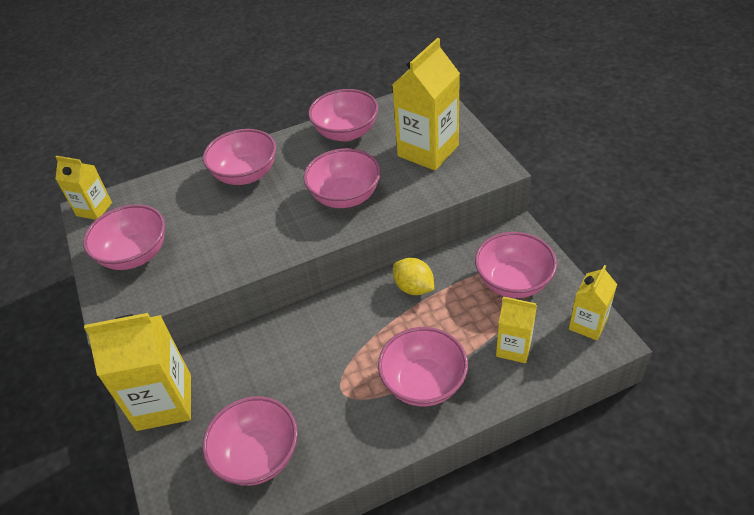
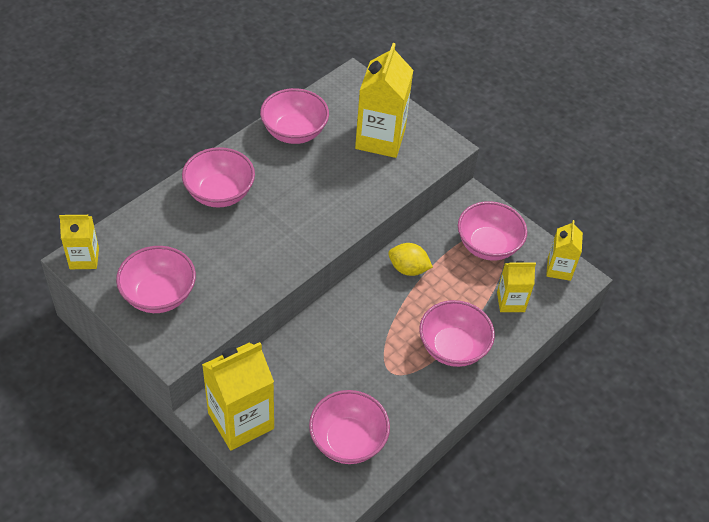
camera: 30 degrees left, 5 degrees up
pink bowl [304,148,381,208] -> none

